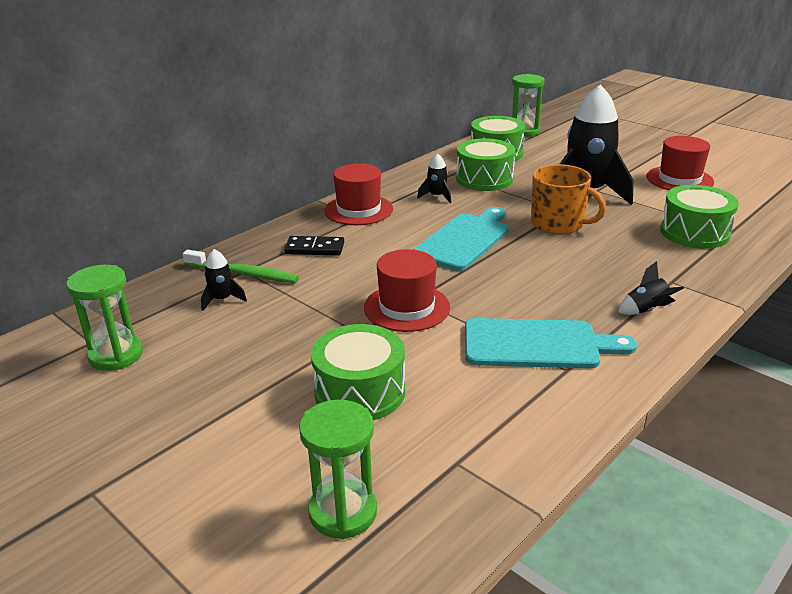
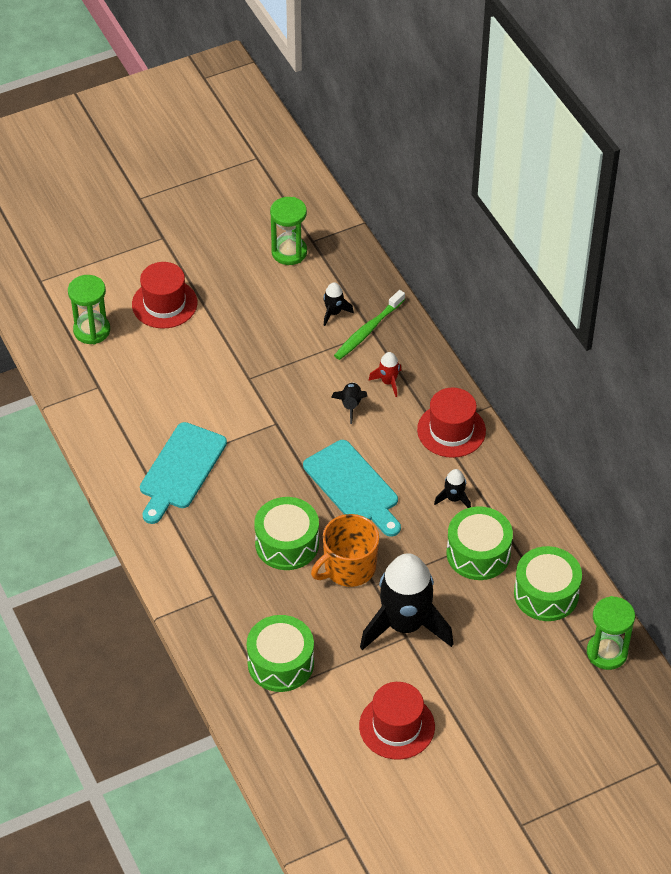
camera: 110 degrees right, 20 degrees up
black domino [284,236,344,256] -> red rocket [368,352,401,397]
green drum [311,324,405,420] -> green drum moved to [254,497,319,570]
red hat [364,249,450,332] -> red hat moved to [132,262,197,329]
black rocket [618,261,684,315] -> black rocket moved to [331,382,367,424]

